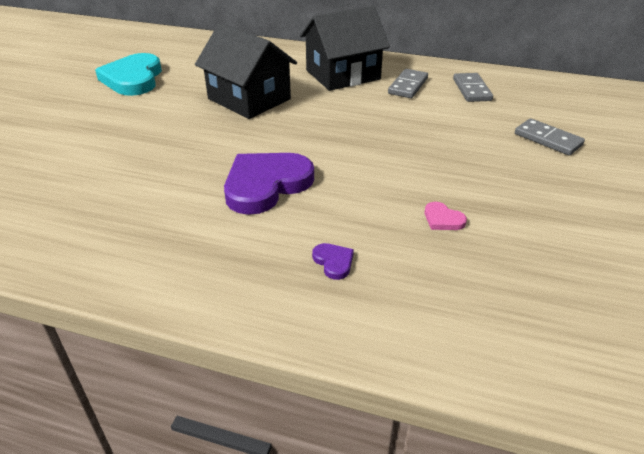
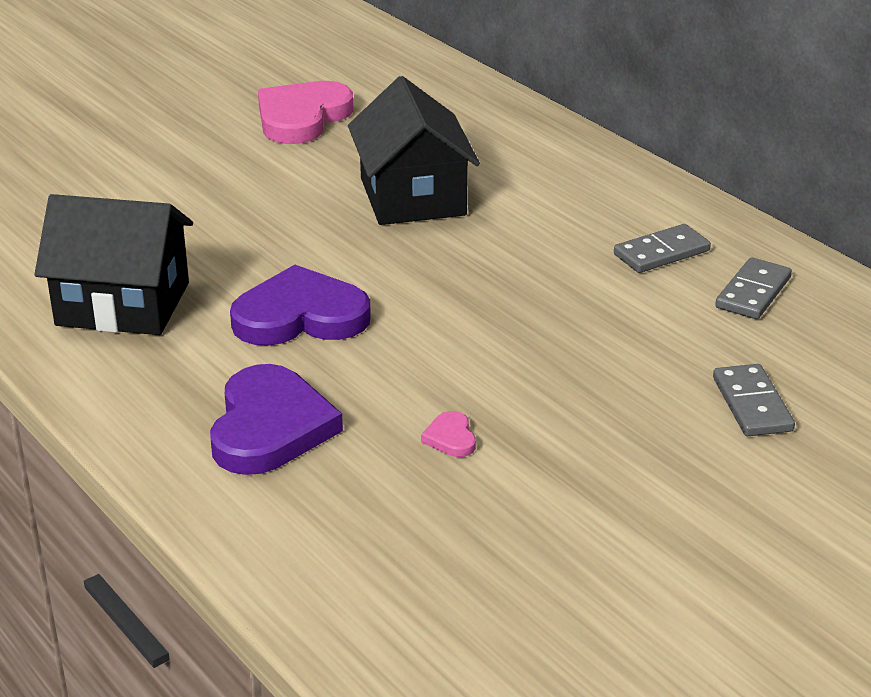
camera: 35 degrees right, 5 degrees down
turquoise heart [95,53,162,96] -> pink heart [258,81,354,144]
black house [300,6,390,91] -> black house moved to [34,194,193,335]
purple heart [312,243,354,280] -> purple heart [210,364,343,475], size x2.41

